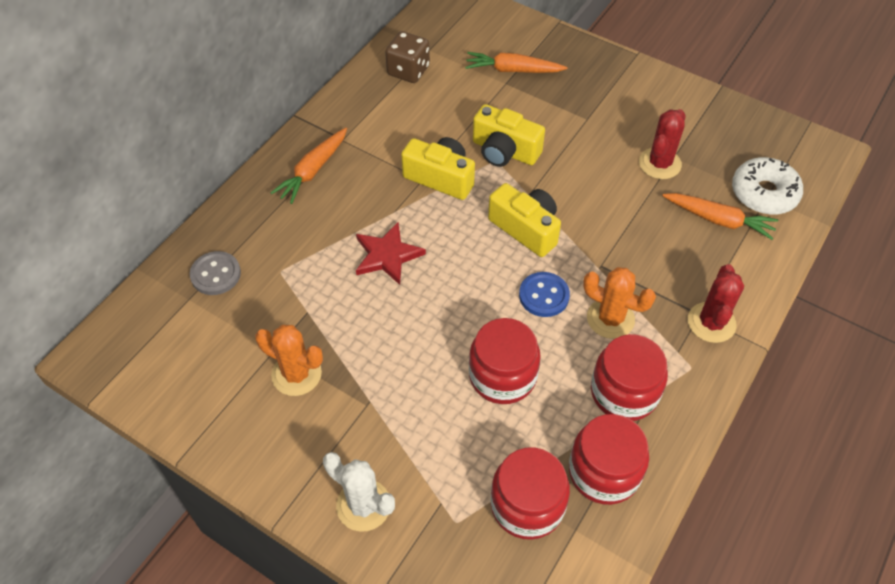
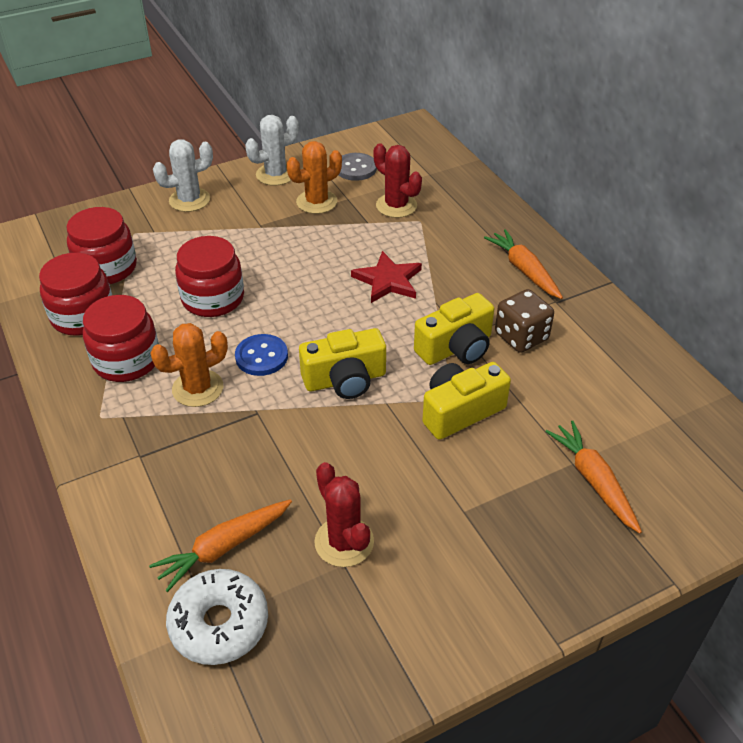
camera: 120 degrees right, 10 degrees down
grey button [190,251,241,295] -> grey button moved to [339,153,377,181]
brown dice [385,31,430,83] -> brown dice moved to [495,289,554,353]
orange carrot [465,52,567,73] -> orange carrot turned 60 degrees counterclockwise [545,421,642,534]
red cactus [688,264,744,343] -> red cactus moved to [373,143,422,218]
none -> white cactus [245,115,299,186]

